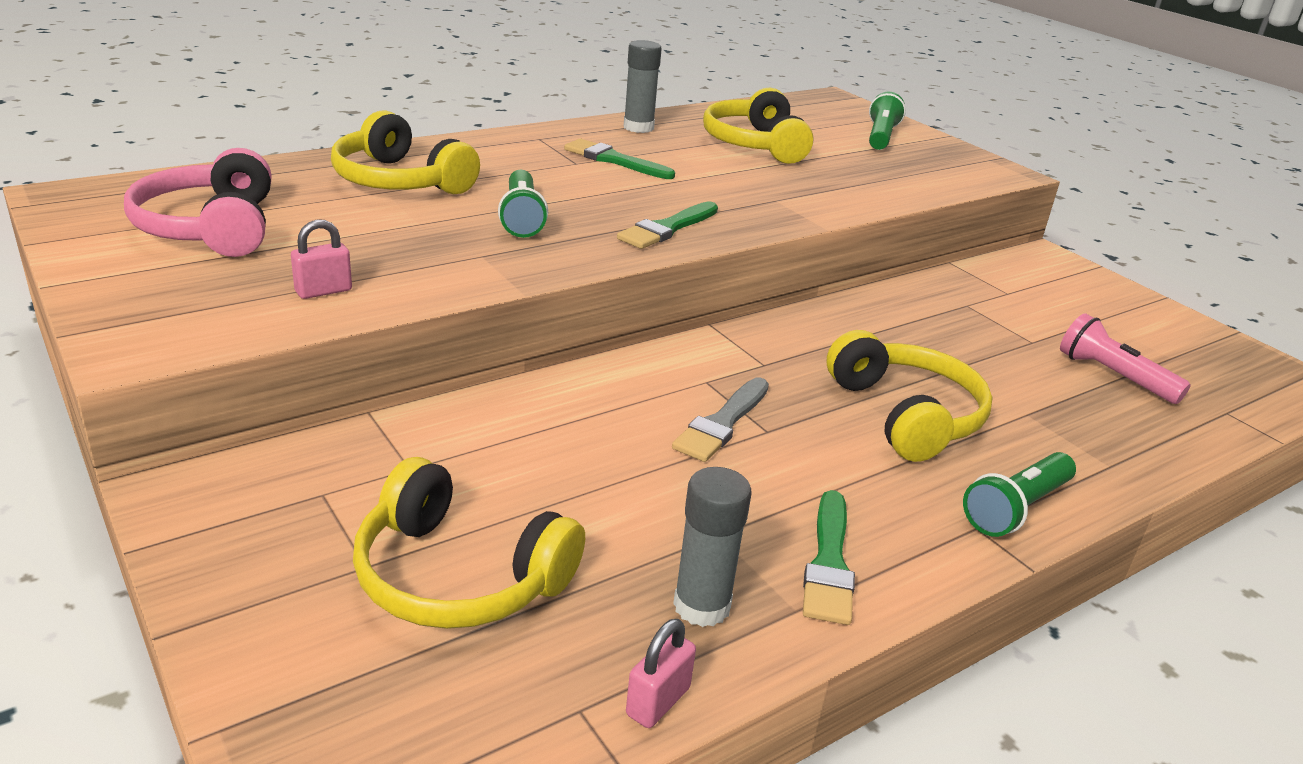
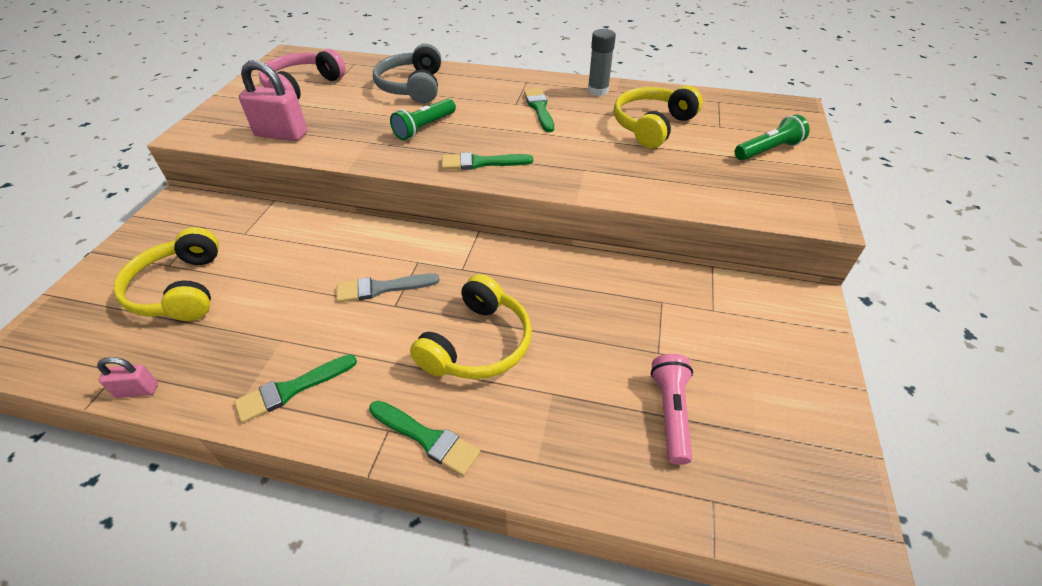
camera: 50 degrees right, 15 degrees up
pink padlock [291,219,352,299] -> pink padlock [239,60,307,141], size x1.89
yellow headphones [331,110,480,194] -> grey headphones [373,44,441,103]
grey glue stick [673,467,752,627] -> none
green flashlight [963,452,1076,537] -> green brush [369,401,480,476]

